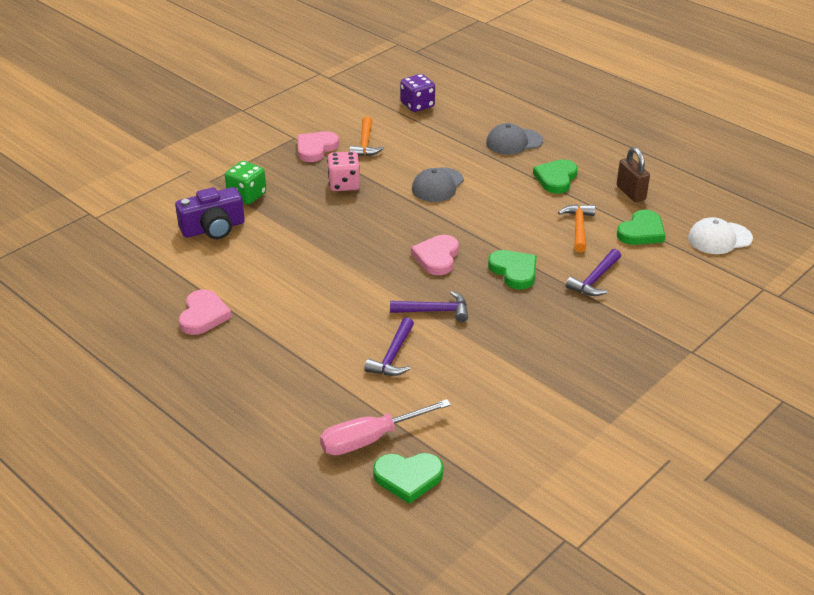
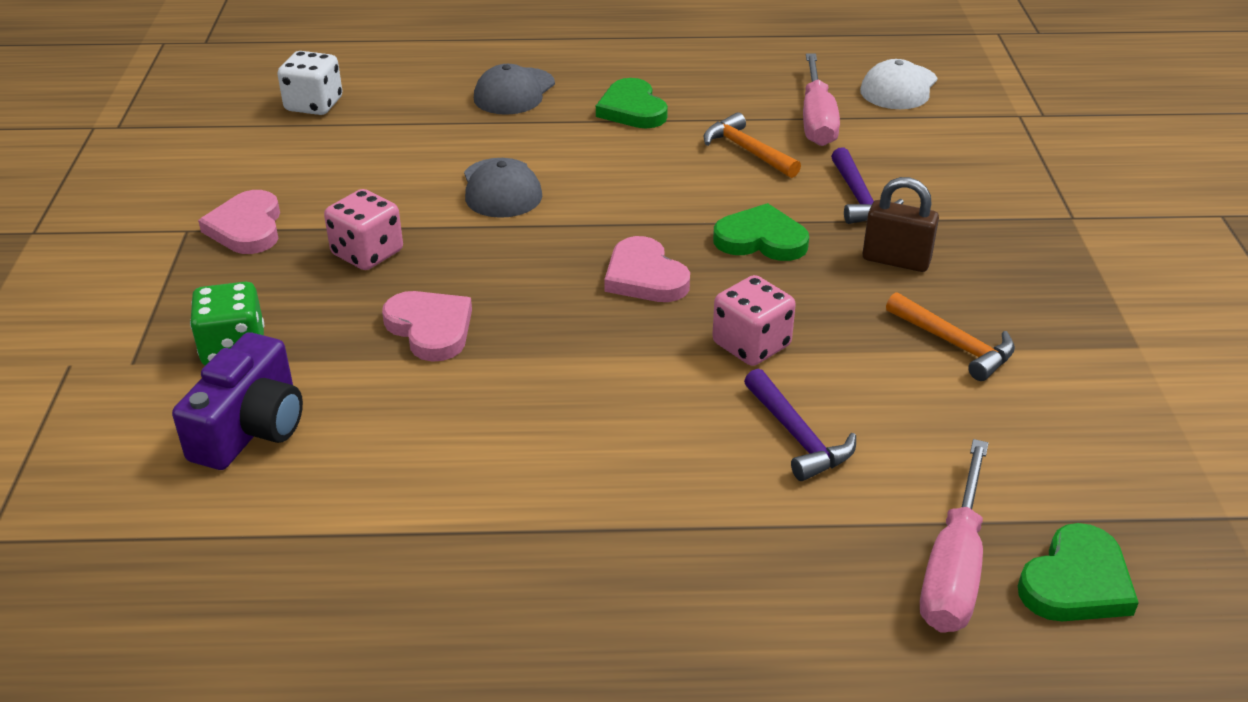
camera: 45 degrees left, 0 degrees up
pink heart [179,289,232,335] -> pink heart moved to [382,291,472,362]
orange hammer [349,116,384,156] -> orange hammer moved to [886,292,1015,381]
purple hammer [390,291,468,322] -> pink dice [712,275,796,366]
purple dice [400,74,435,112] -> white dice [277,51,342,115]
brown padlock [617,147,650,202] -> brown padlock moved to [863,177,939,272]
green heart [617,210,666,245] -> pink screwdriver [803,53,840,146]

